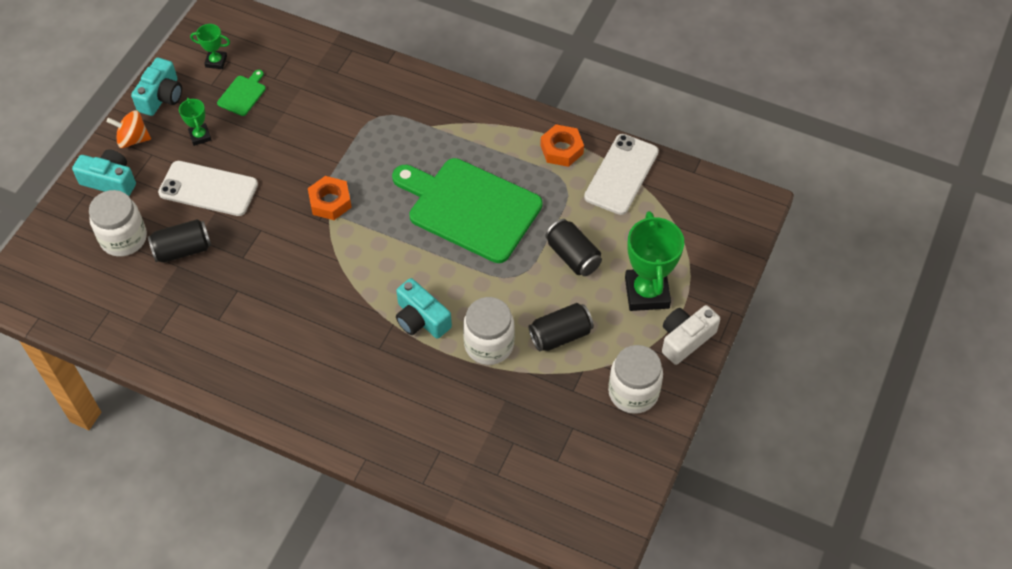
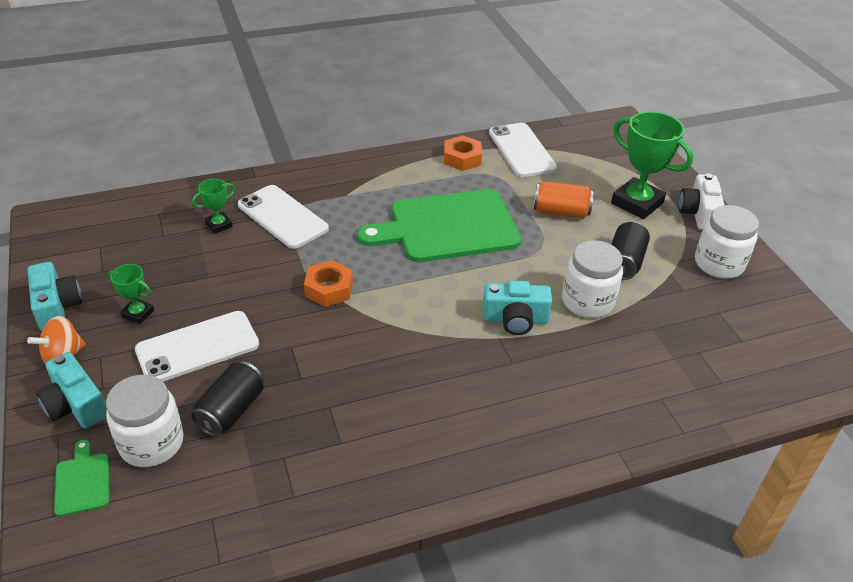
camera: 45 degrees left, 15 degrees down
turquoise camera [72,149,136,196] -> turquoise camera turned 105 degrees counterclockwise [36,352,107,429]
green trophy [190,24,230,69] -> green trophy moved to [192,179,235,234]
green cutting board [217,70,266,116] -> green cutting board moved to [54,440,110,517]
black can [546,219,602,276] -> orange can [534,181,594,218]
none -> white phone [238,185,329,249]

